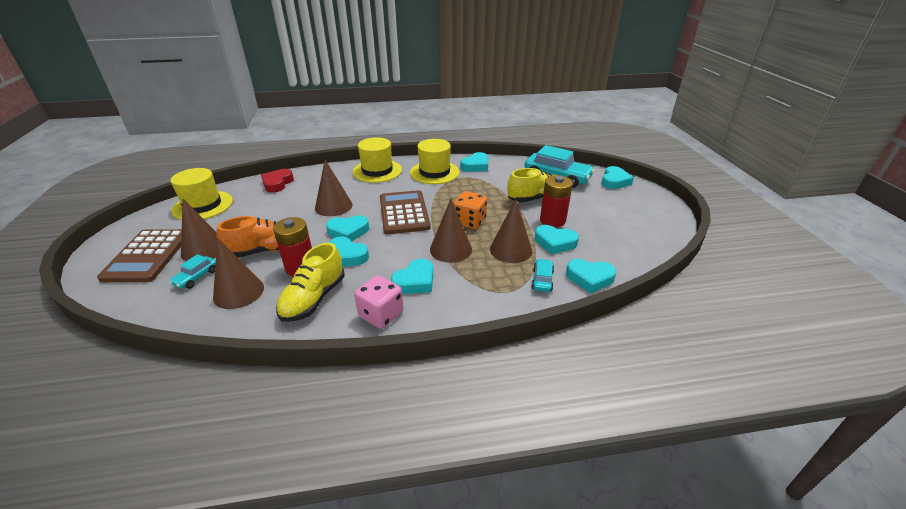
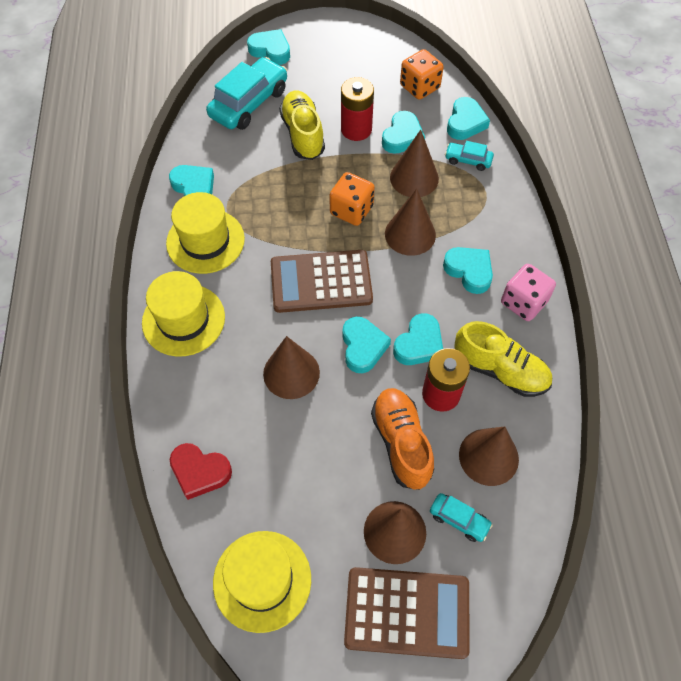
camera: 85 degrees left, 25 degrees up
none -> orange dice [400,49,444,100]

